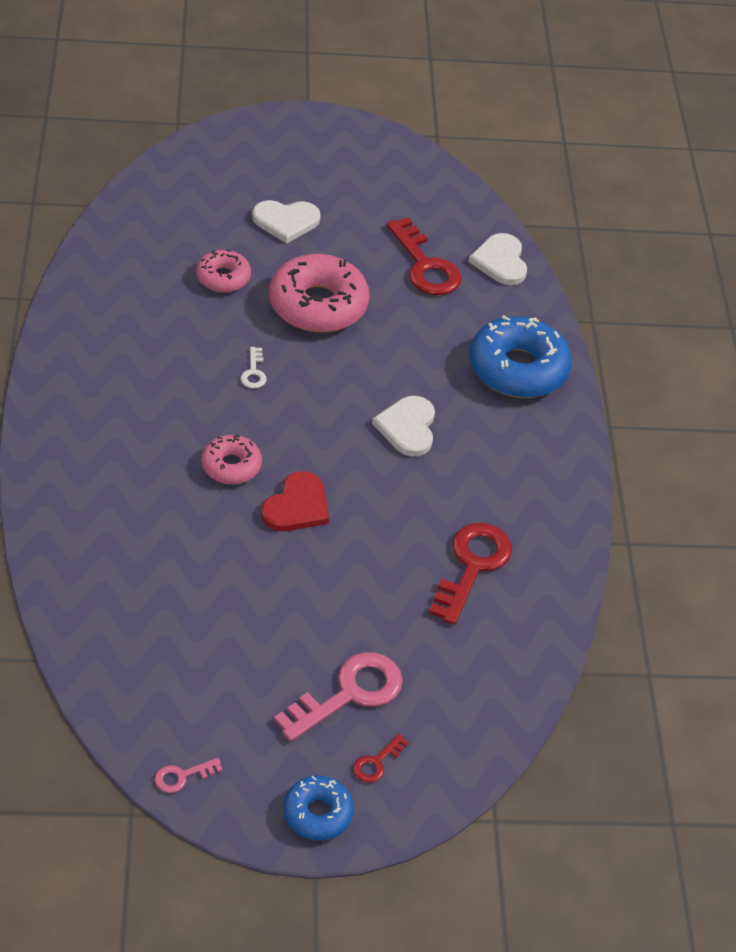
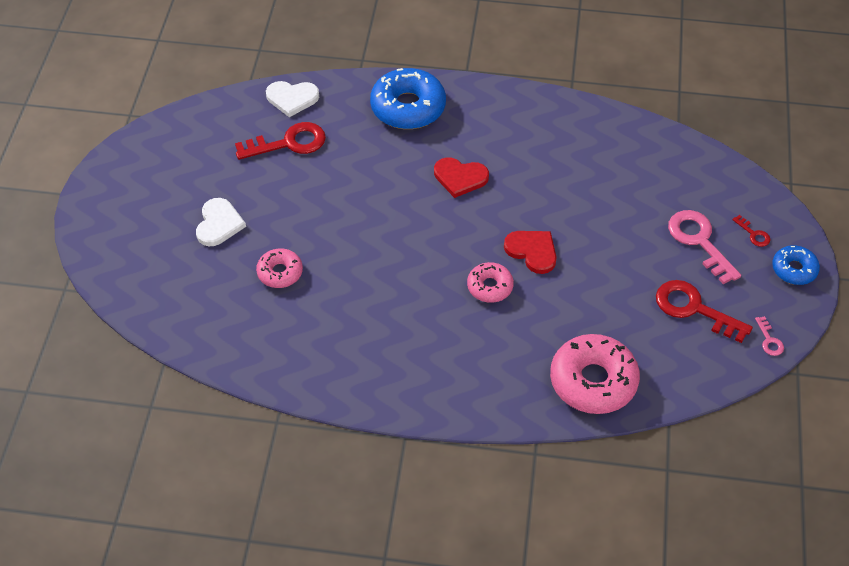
camera: 75 degrees left, 5 degrees up
white key [241,347,266,389] -> none
pink donut [269,254,370,332] -> pink donut moved to [550,334,640,414]
white heart [372,396,435,456] -> red heart [434,158,489,198]
red key [429,523,512,625] -> red key moved to [656,280,753,343]

